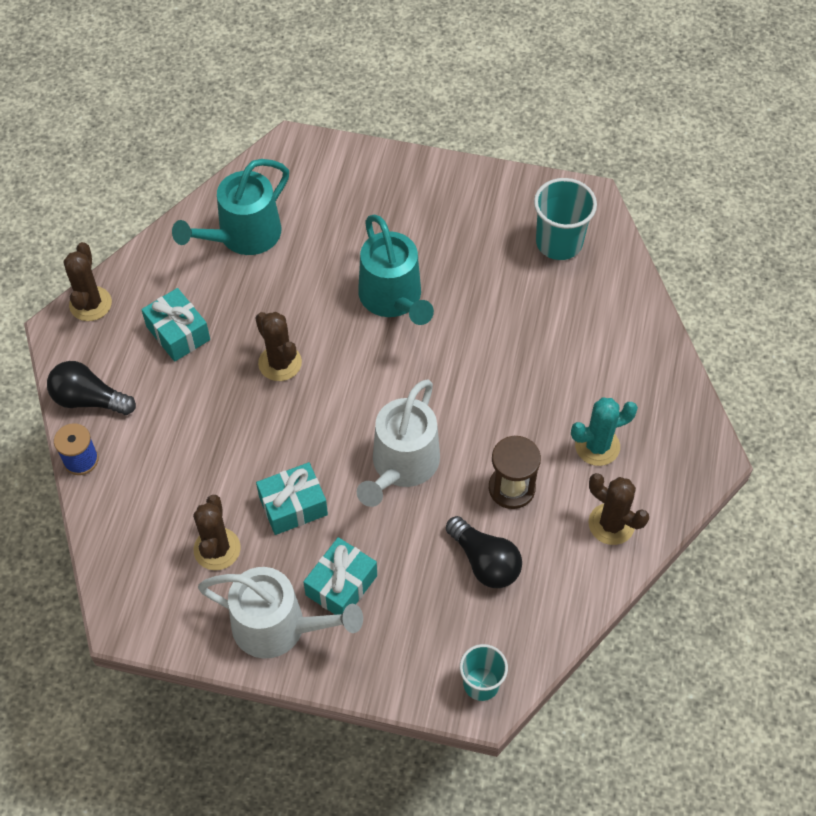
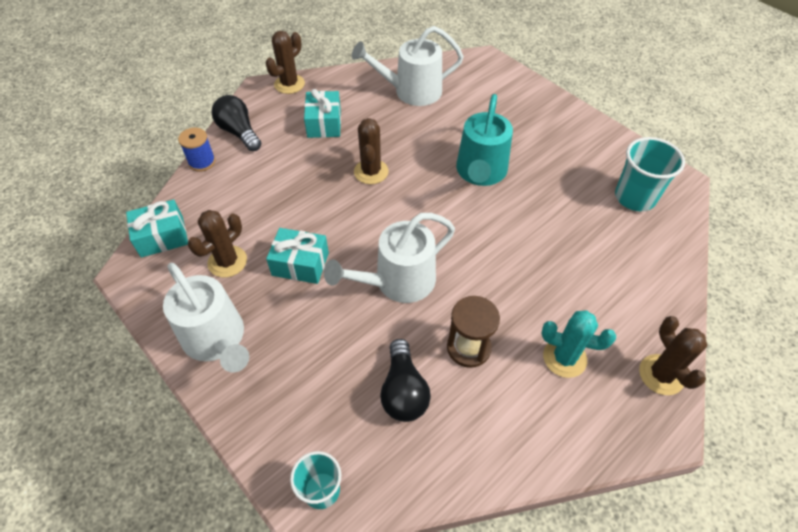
camera: 35 degrees right, 5 degrees down
turquoise watering can [172,159,289,255] -> white watering can [352,26,464,106]
turquoise gift [304,537,377,615] -> turquoise gift moved to [126,199,188,258]
brown cactus [589,473,649,545] -> brown cactus moved to [639,316,707,395]

